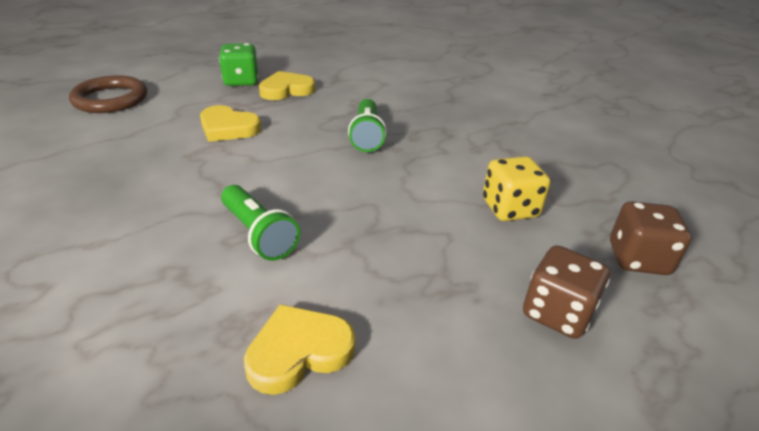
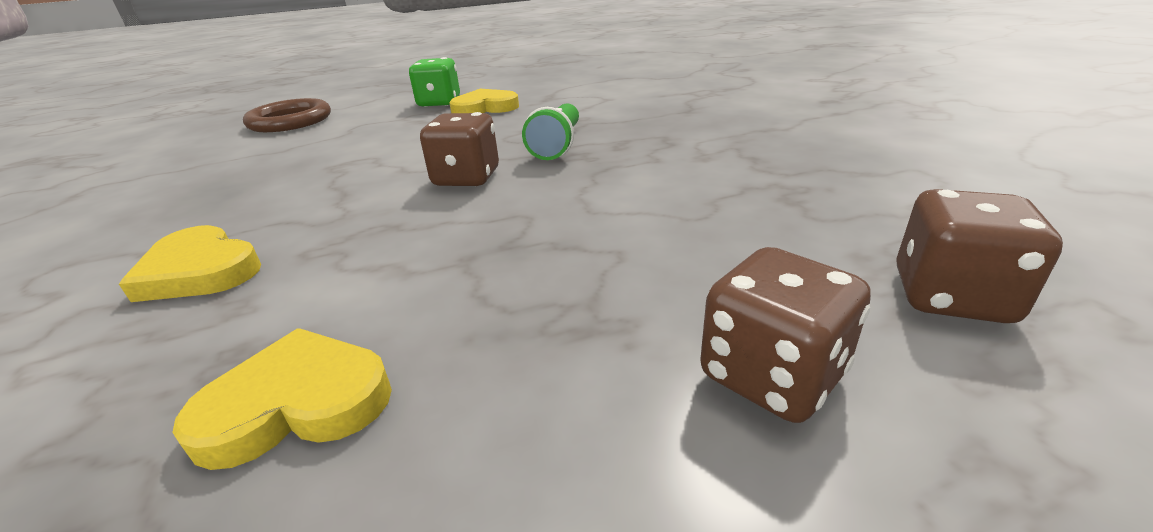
camera: 15 degrees right, 5 degrees down
yellow heart [200,105,261,142] -> yellow heart moved to [119,225,261,302]
green flashlight [221,185,300,261] -> none
yellow dice [483,156,550,221] -> none
none -> brown dice [420,112,499,186]

